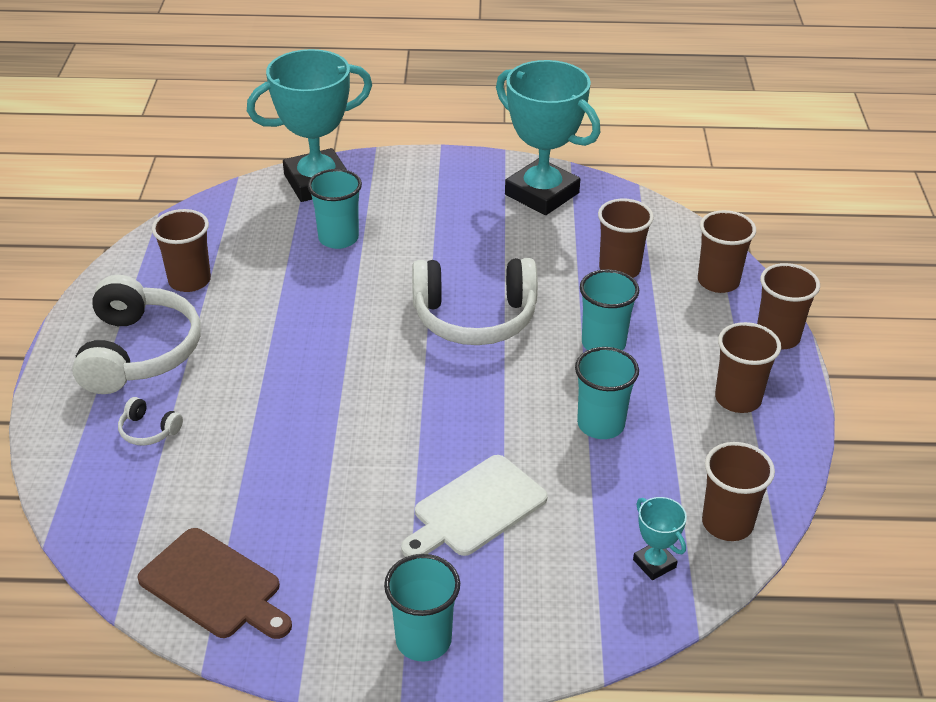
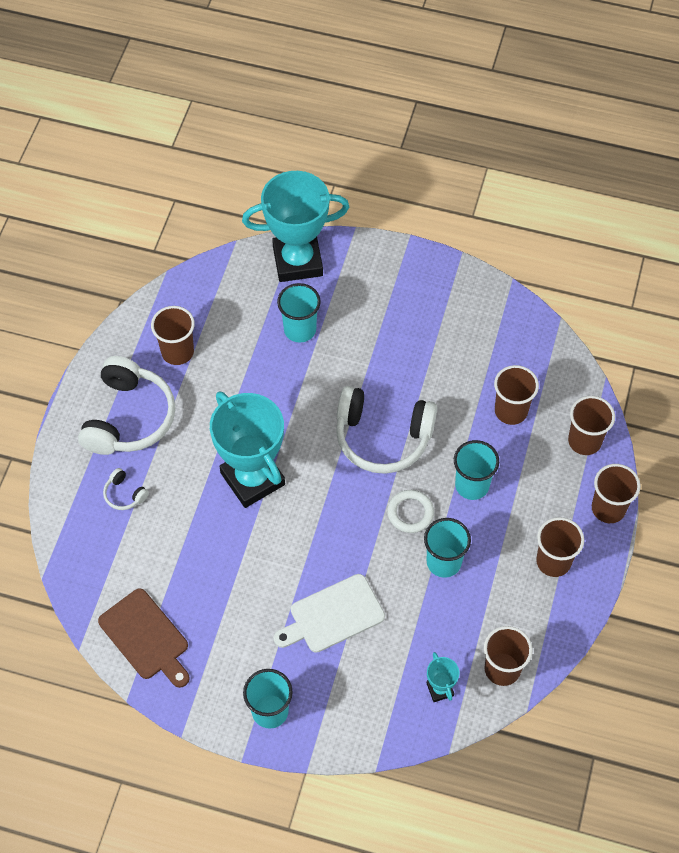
camera: 15 degrees right, 20 degrees up
turquoise trophy [496,60,600,215] -> turquoise trophy moved to [210,391,285,508]
none -> white ring [387,490,434,533]

